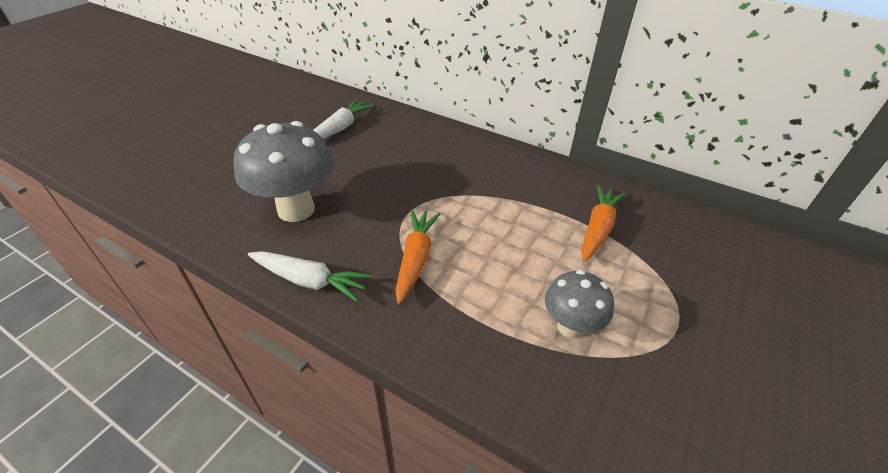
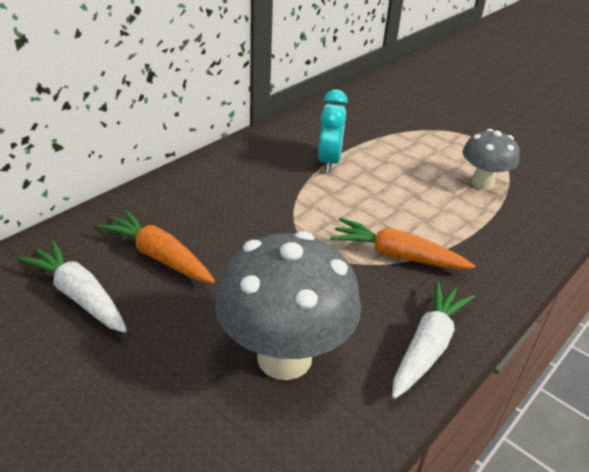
camera: 80 degrees left, 5 degrees down
orange carrot [581,185,626,262] -> orange carrot moved to [97,209,215,283]
none -> turquoise clock [318,89,348,173]

